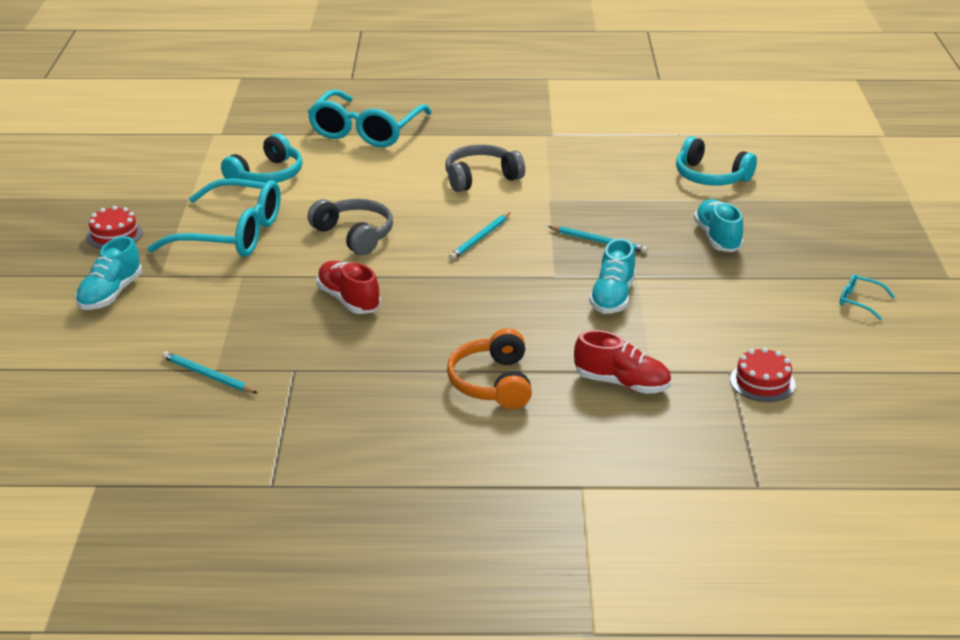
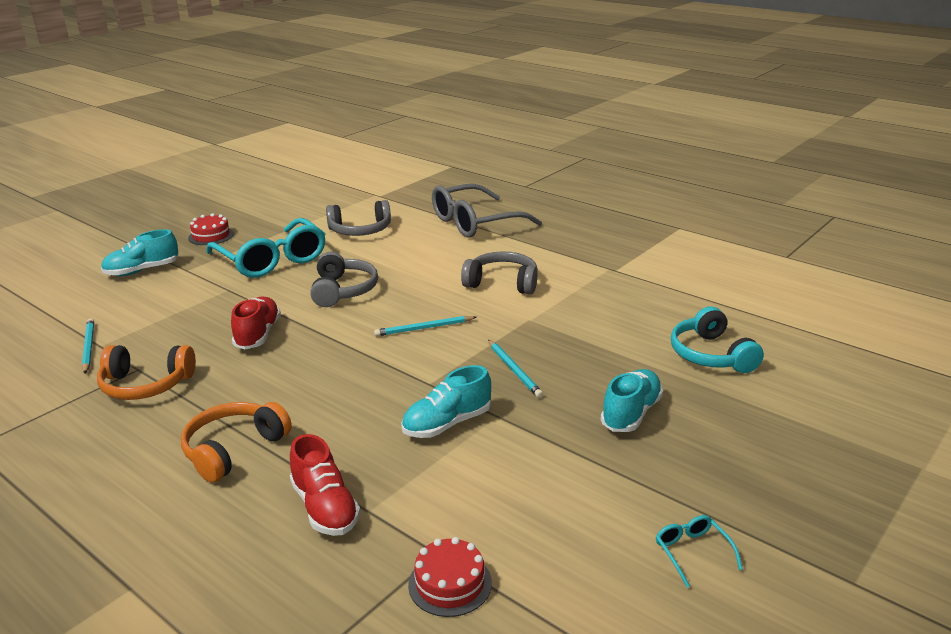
camera: 40 degrees right, 5 degrees down
turquoise headphones [221,133,303,183] -> grey headphones [326,200,391,236]
turquoise glasses [308,90,432,147] -> grey glasses [432,184,542,238]
none -> orange headphones [97,345,196,400]

